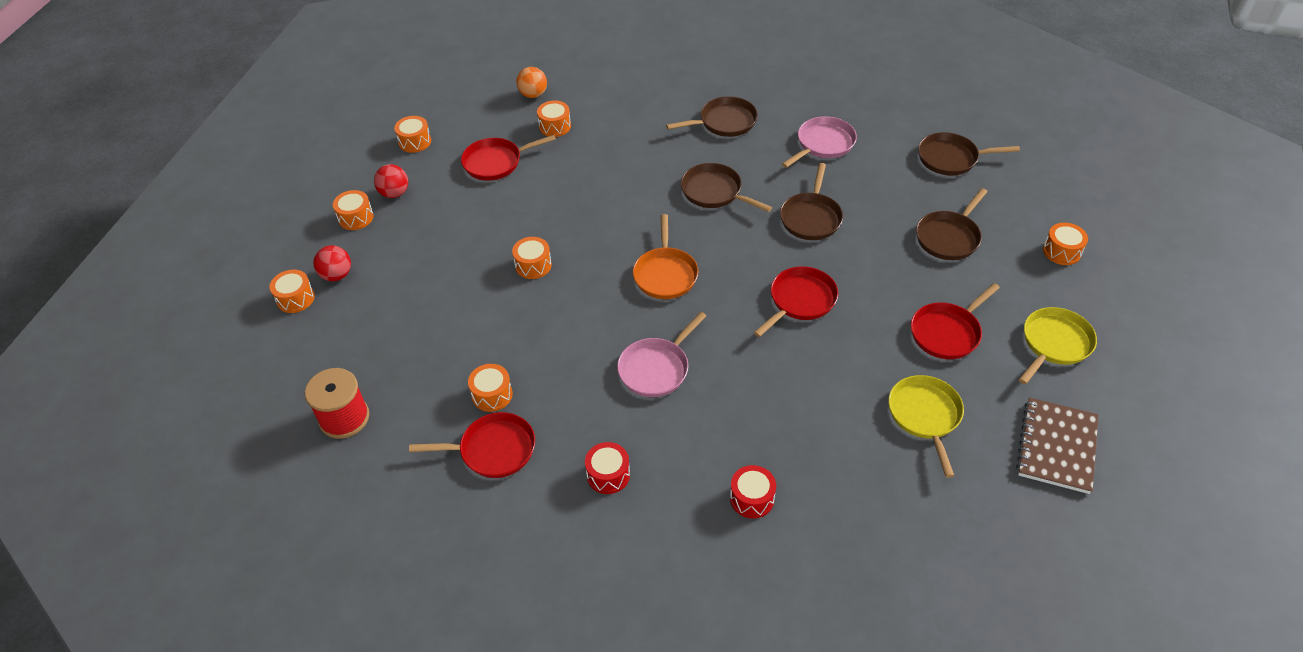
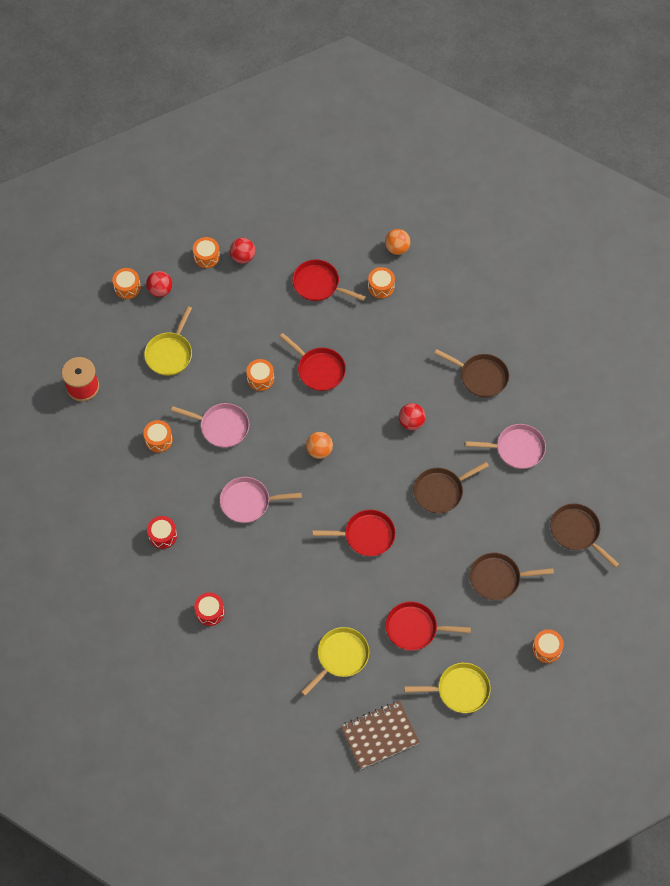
camera: 45 degrees right, 15 degrees up
orange drum [394,116,431,153] -> none
red pan [409,412,535,478] -> red pan moved to [279,333,346,391]
orange pan [633,214,699,299] -> orange ball [306,432,333,459]
brown pan [681,163,772,212] -> red ball [399,403,426,430]
none -> yellow pan [144,306,192,376]
none -> pink pan [171,403,249,448]

